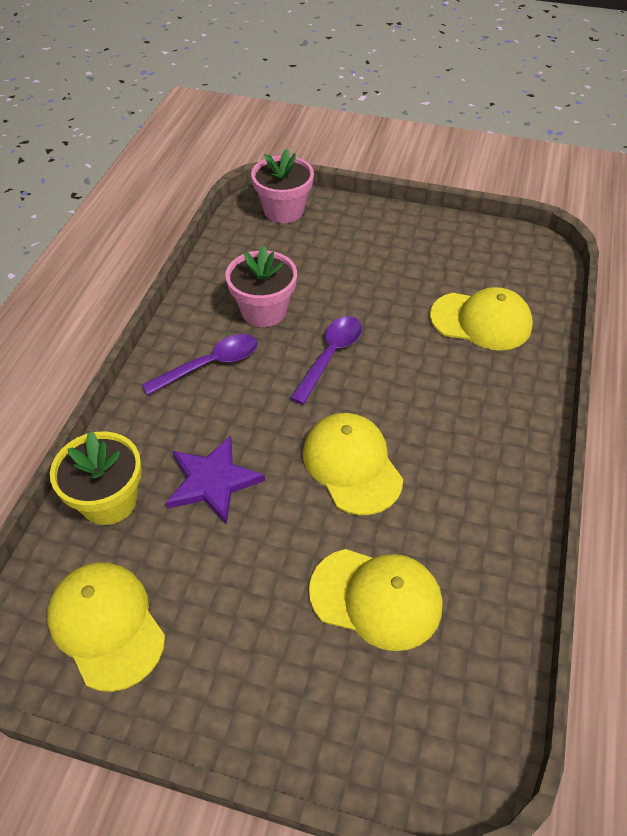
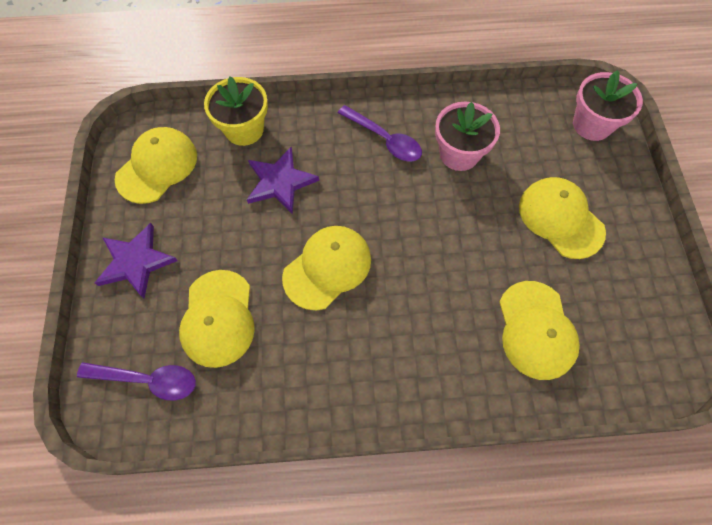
camera: 70 degrees right, 15 degrees up
purple spoon [290,316,362,405] -> purple spoon moved to [77,362,196,401]
none -> purple star [95,223,178,299]
none -> yellow cap [519,177,606,259]

